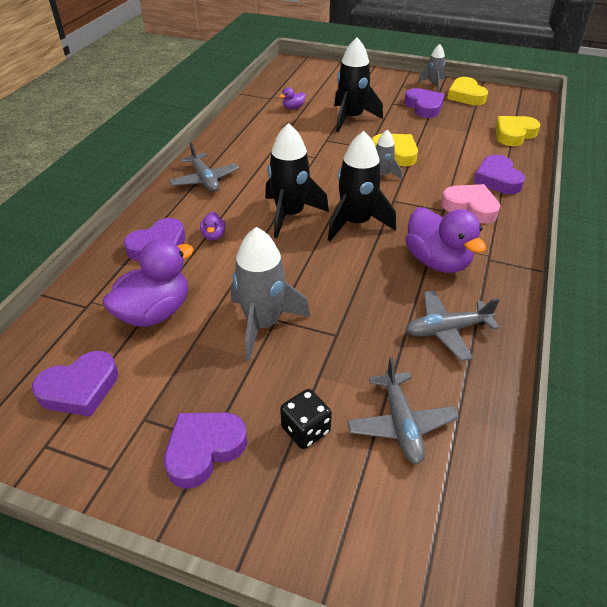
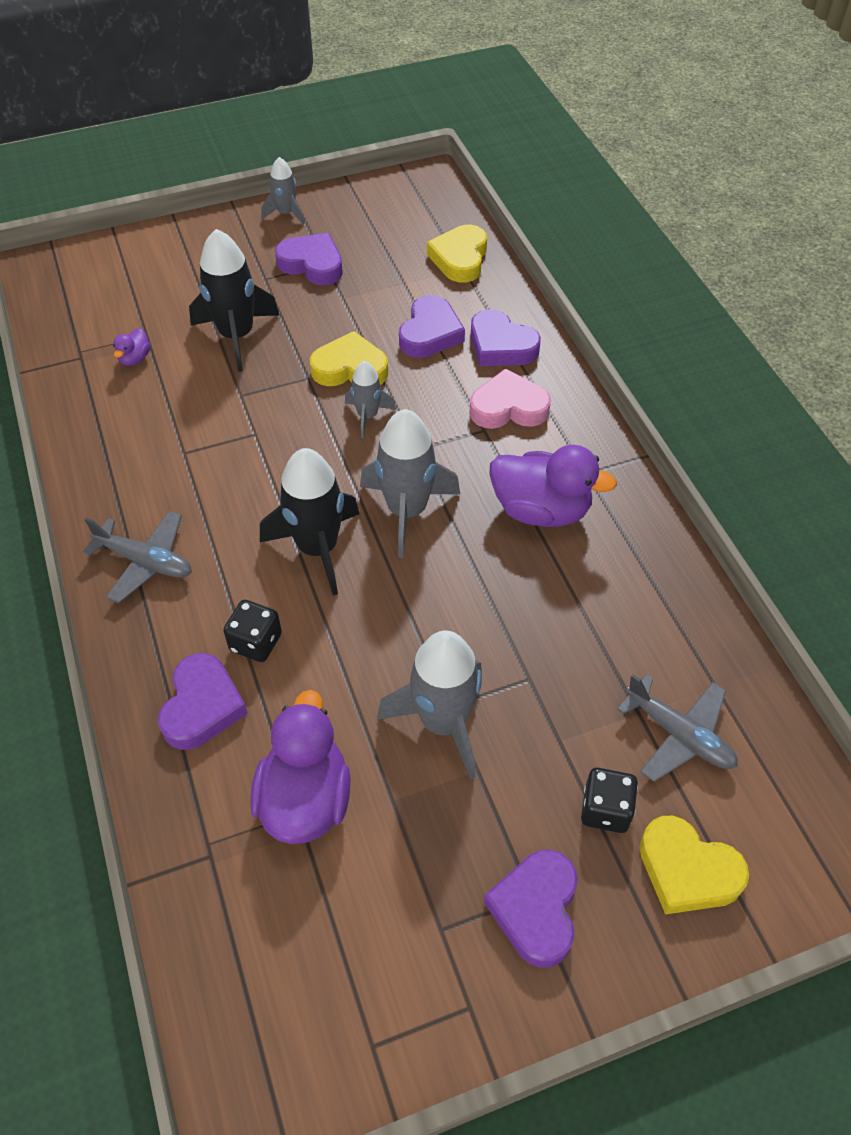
camera: 40 degrees left, 10 degrees up
purple heart [32,351,118,417] -> purple heart moved to [399,295,465,358]
purple duck [200,212,225,241] -> black dice [223,600,282,662]
black rocket [328,131,396,241] -> grey rocket [360,409,460,558]
grey plane [405,290,499,361] -> none
yellow heart [447,77,488,105] -> yellow heart moved to [640,816,749,914]

